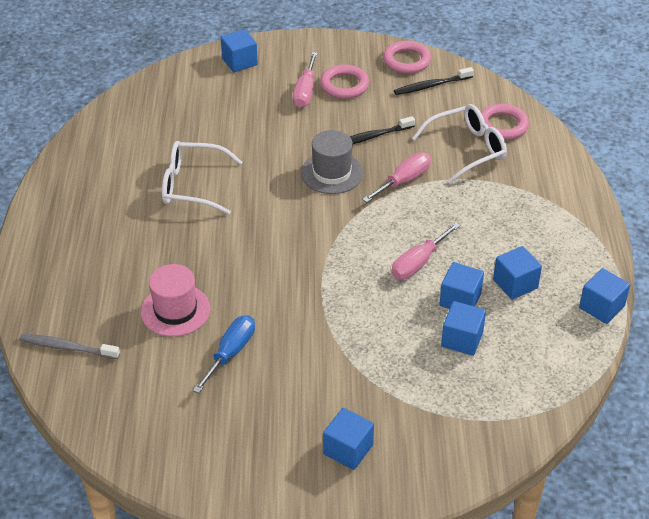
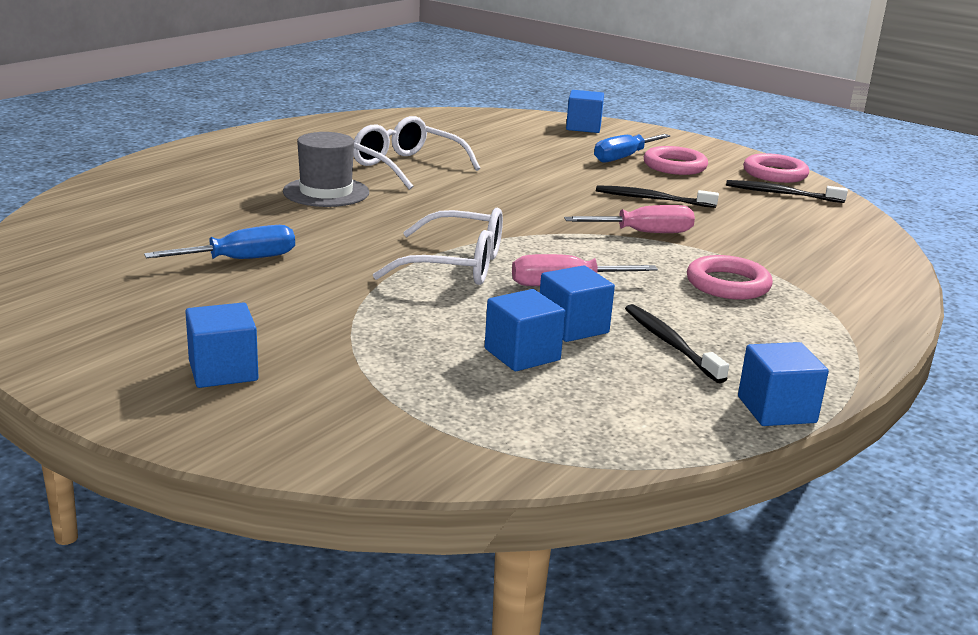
camera: 35 degrees right, 20 degrees down
grey toothbrush [19,334,120,359] -> none
pink hat [141,264,211,337] -> none
pink screwdriver [293,52,318,108] -> blue screwdriver [594,134,670,163]
grey hat [301,130,363,194] -> grey hat moved to [283,132,369,207]
white glasses [412,104,507,183] -> white glasses moved to [373,208,503,285]
pink ring [481,104,529,140] -> pink ring moved to [687,255,773,300]
blue cube [493,246,542,300] -> black toothbrush [625,304,729,383]

